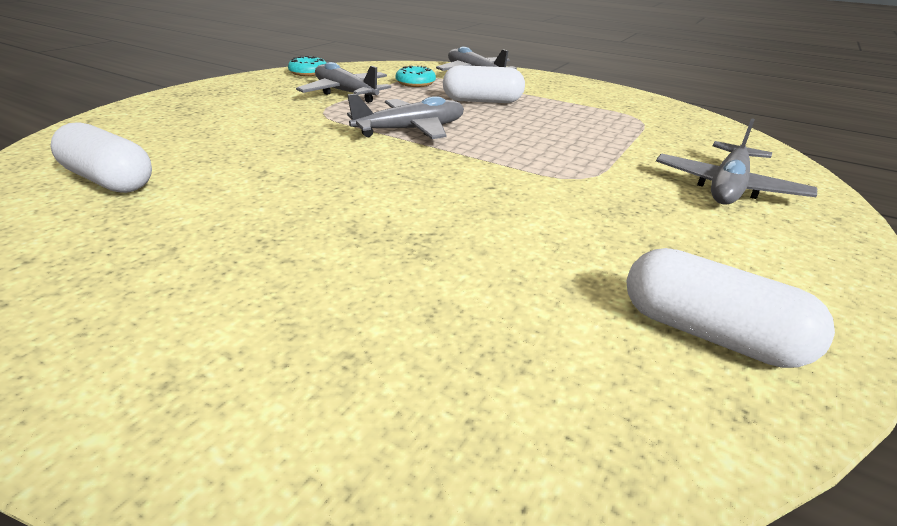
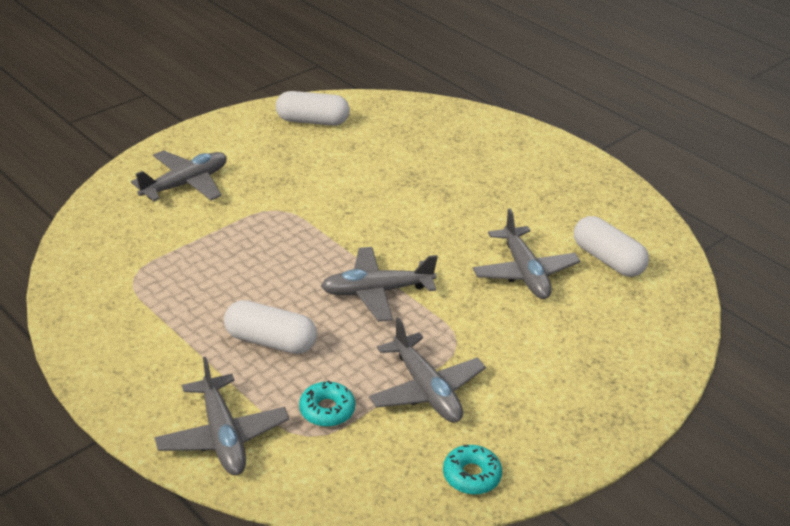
camera: 165 degrees left, 5 degrees up
white capsule [627,248,835,368] -> white capsule turned 45 degrees counterclockwise [276,91,350,126]
none -> grey plane [473,209,581,299]

